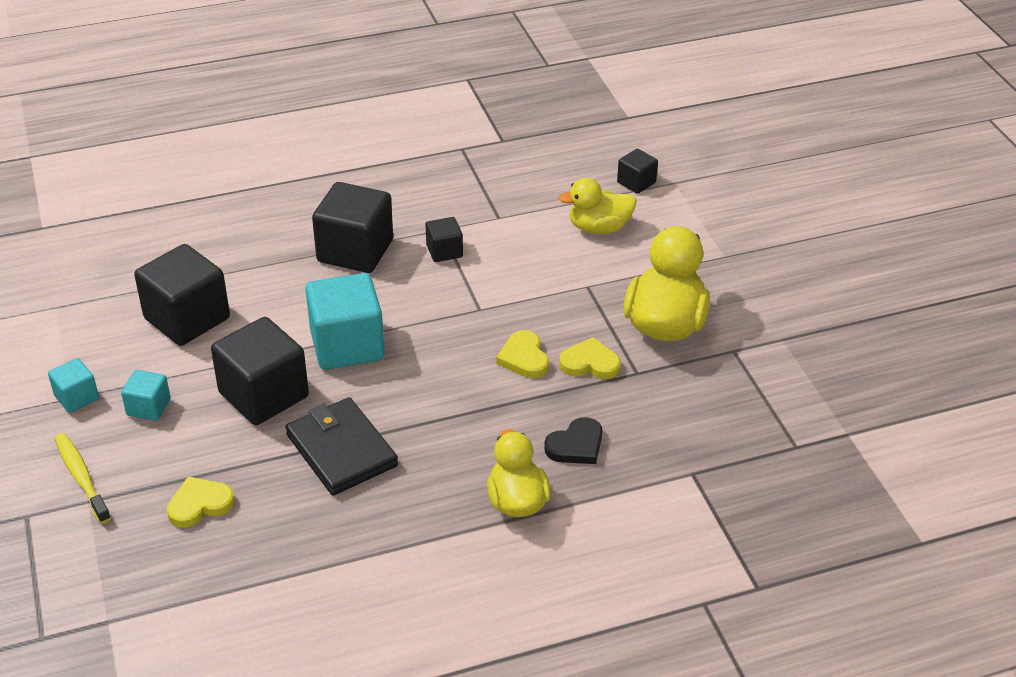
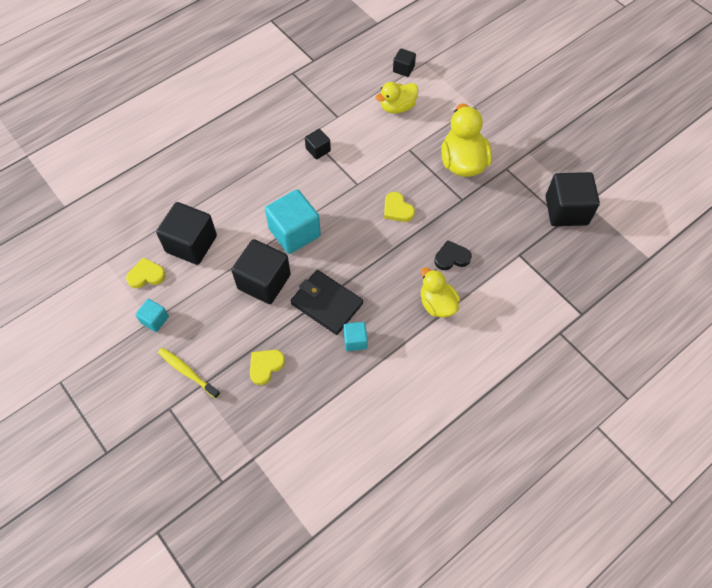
camera: 20 degrees left, 20 degrees up
turquoise cube [121,370,171,421] -> turquoise cube moved to [343,322,368,351]
black cube [312,182,393,273] -> black cube moved to [546,172,600,226]
black heart [544,417,603,464] -> black heart turned 135 degrees counterclockwise [434,240,472,270]
yellow heart [559,337,621,379] -> yellow heart moved to [126,257,166,288]

